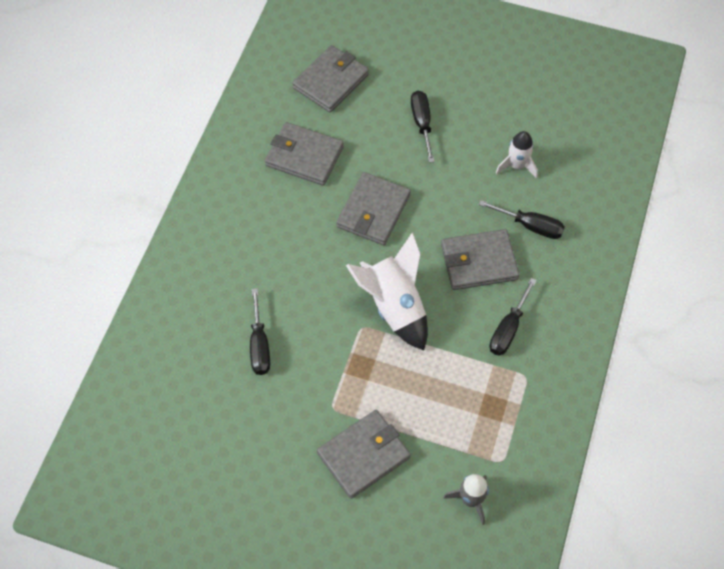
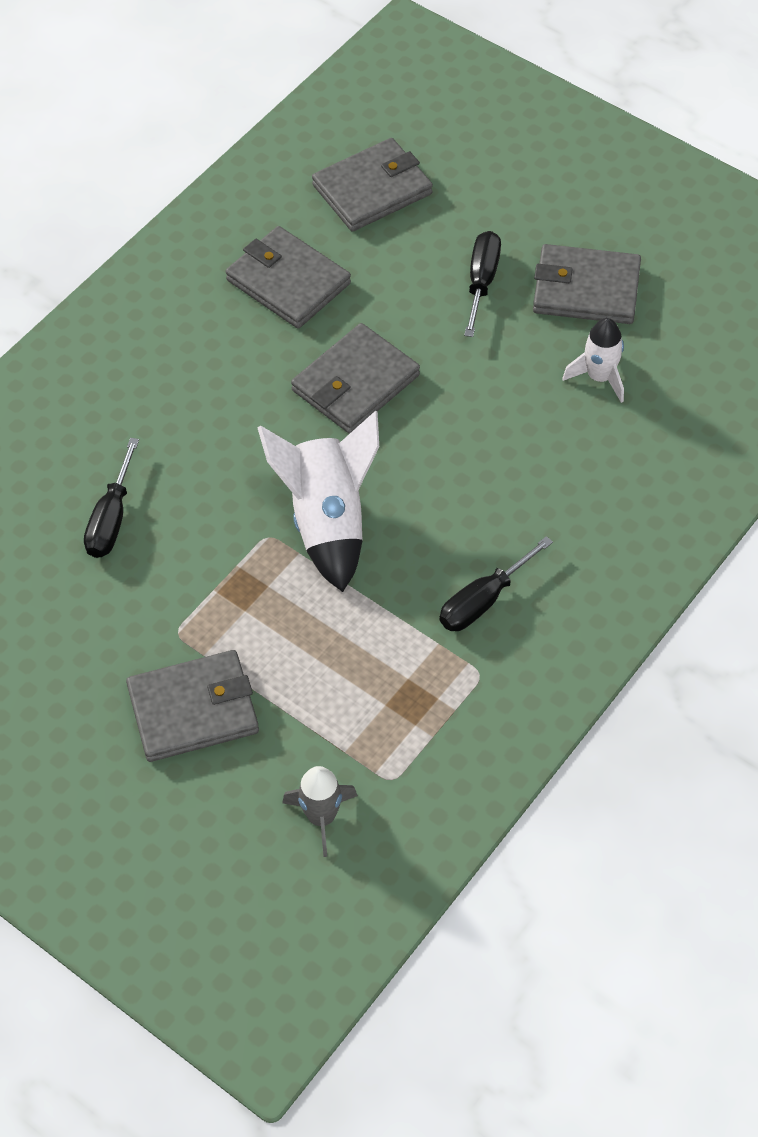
camera: 20 degrees right, 5 degrees down
grey wallet [441,229,520,290] -> grey wallet moved to [533,244,641,324]
black screwdriver [479,200,565,239] -> none

